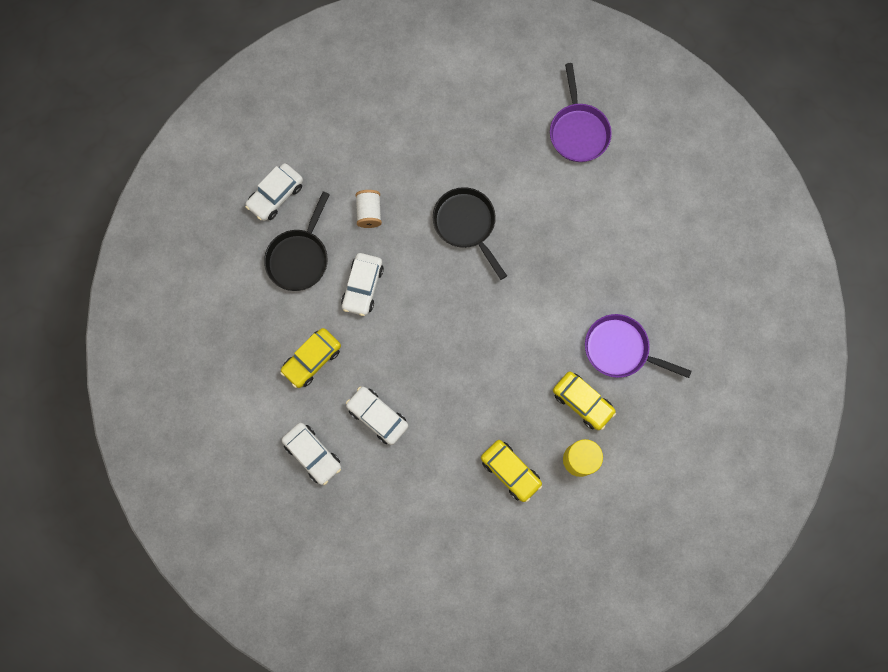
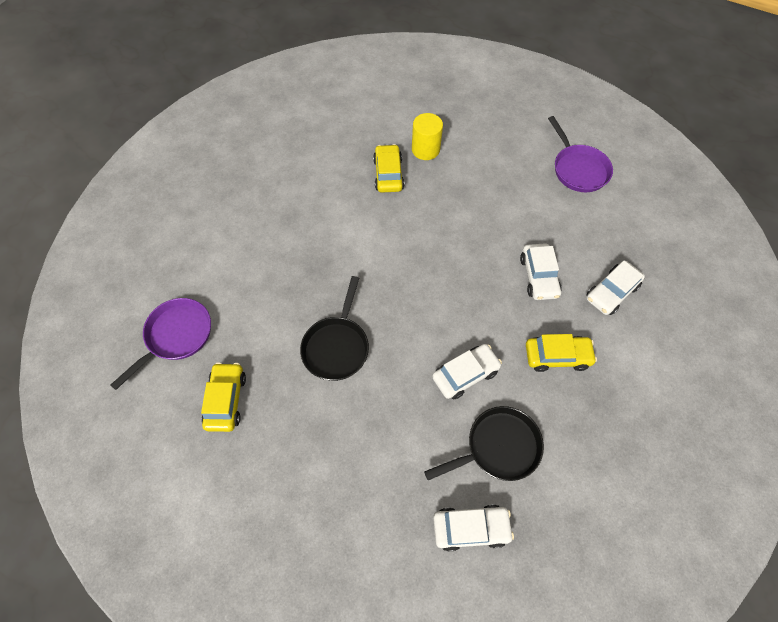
camera: 135 degrees left, 15 degrees down
white car [282,423,341,485] -> white car turned 135 degrees counterclockwise [586,261,645,315]
white spool [355,190,382,228] -> none
yellow car [481,440,542,502] -> yellow car moved to [201,362,246,432]
purple pan [585,314,692,378] -> purple pan moved to [548,116,613,192]

